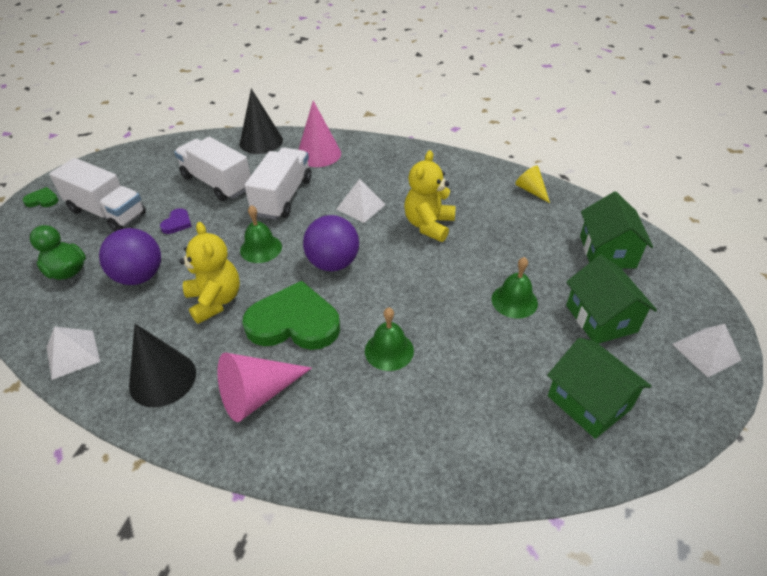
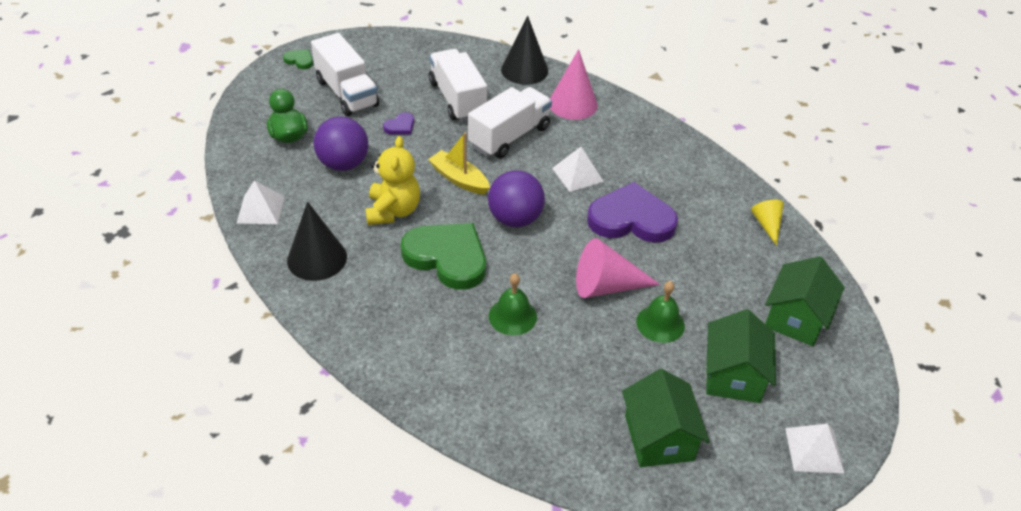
camera: 25 degrees right, 0 degrees up
pink cone [217,352,312,422] -> pink cone moved to [576,238,660,298]
green bell [240,205,282,263] -> yellow boat [428,132,490,195]
yellow teddy bear [404,150,455,242] -> purple heart [587,182,678,243]

